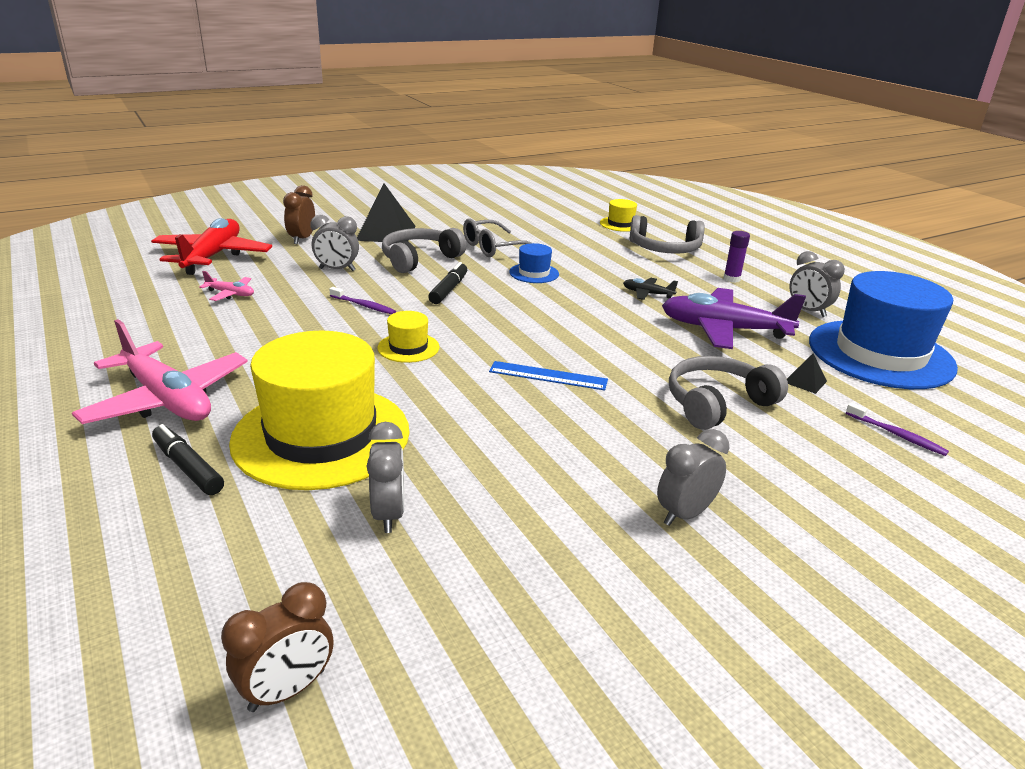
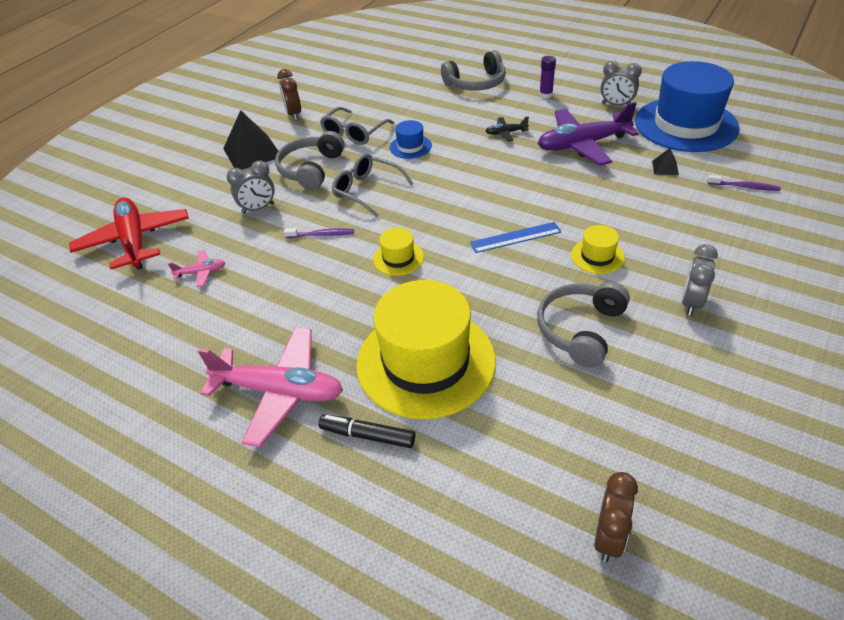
camera: 25 degrees left, 15 degrees up
brown clock [283,185,315,244] -> brown clock moved to [277,69,301,121]
grey clock [367,422,404,533] -> none
black marker [428,262,467,304] -> grey glasses [332,153,414,217]
yellow hat [600,199,637,232] -> yellow hat moved to [571,225,625,274]
grey headphones [669,356,788,430] -> grey headphones moved to [537,282,630,368]

